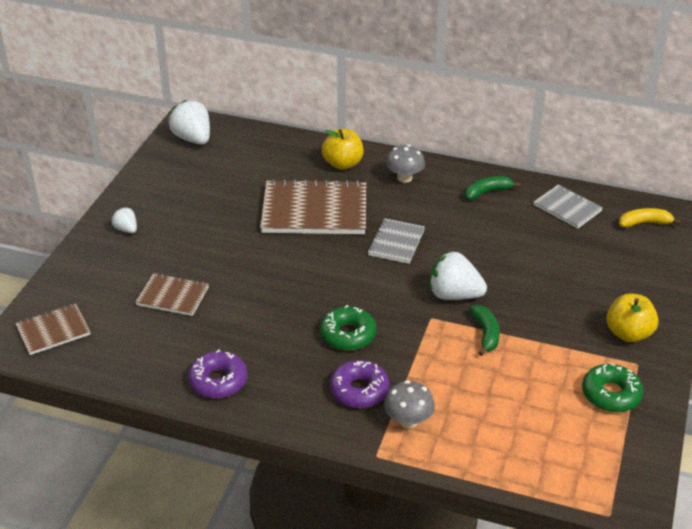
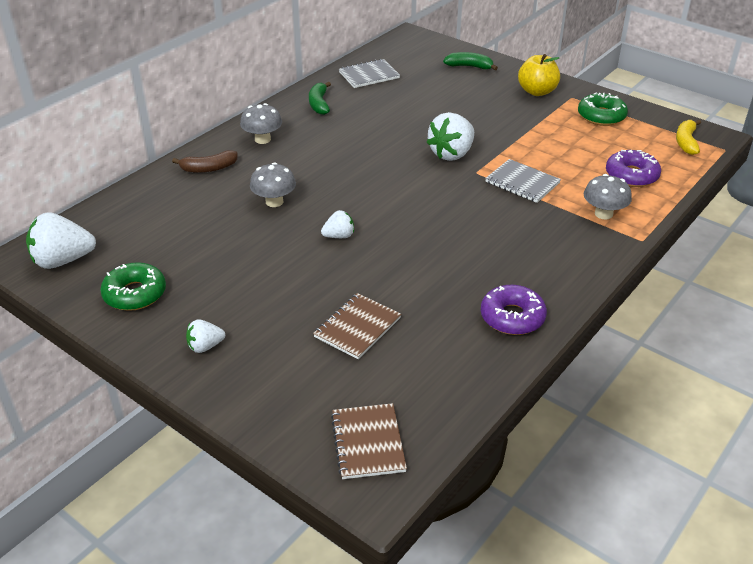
camera: 70 degrees left, 0 degrees up
brown notebook [260,179,366,234] -> grey mushroom [250,162,296,207]
green donut [320,305,376,350] -> green donut moved to [100,262,166,311]
yellow apple [322,129,364,170] -> brown banana [172,150,238,173]
purple donut [330,360,390,408] -> purple donut moved to [606,150,661,187]
grey notebook [368,218,425,264] -> grey notebook moved to [485,159,561,203]
green banana [469,305,500,356] -> green banana moved to [443,52,498,70]
yellow banana [619,208,681,228] -> yellow banana moved to [676,120,701,155]
none -> white strawberry [321,210,354,238]

